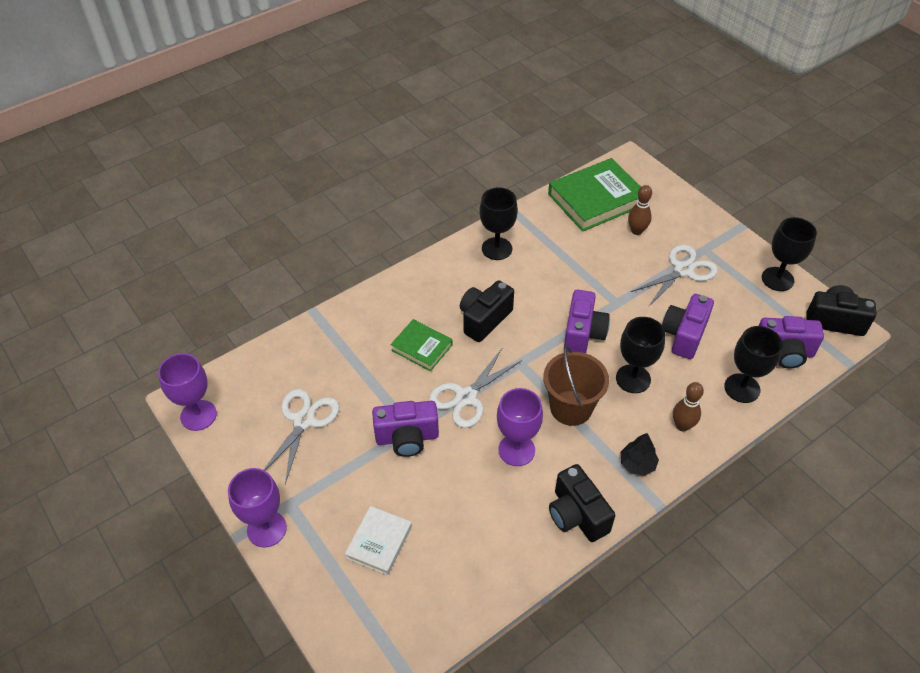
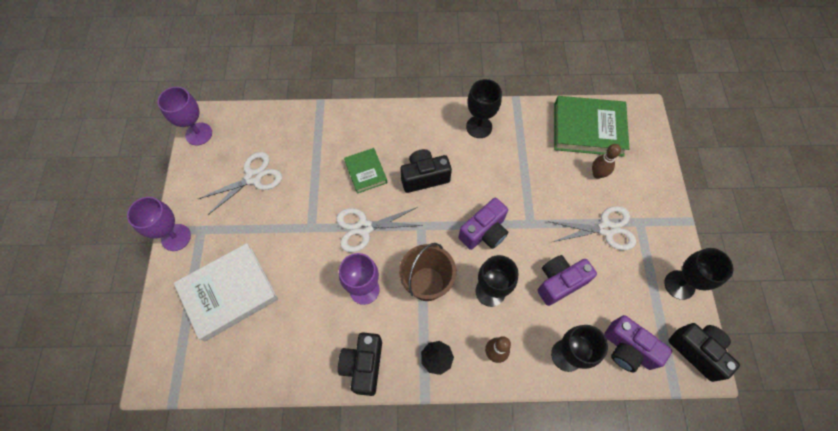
camera: 35 degrees right, 15 degrees up
white book [345,506,412,575] -> white book [174,243,278,341], size x1.82
purple camera [372,401,439,457] -> none

